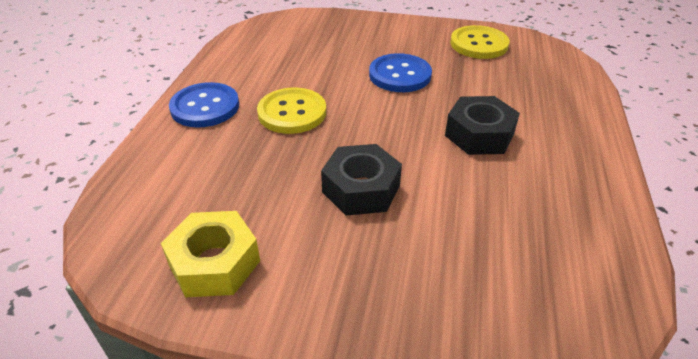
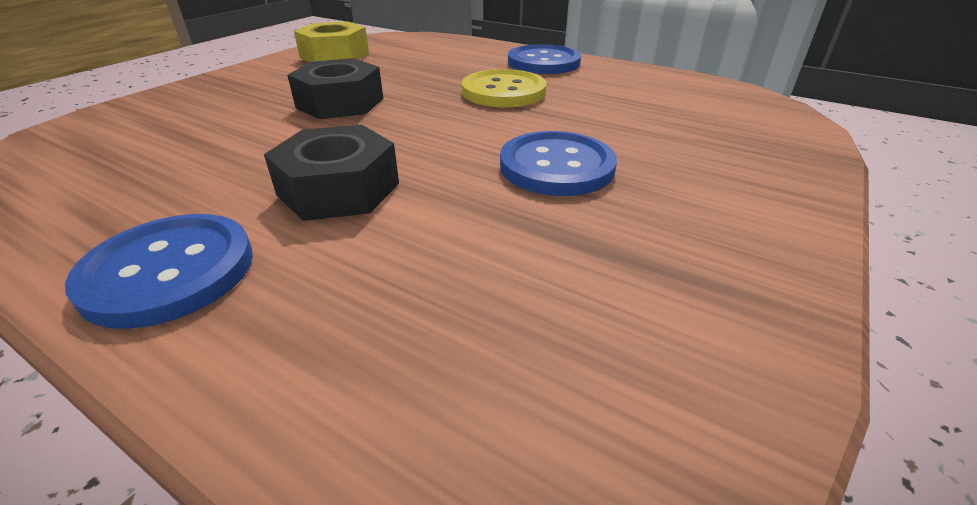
camera: 110 degrees right, 5 degrees down
yellow button [450,25,510,59] -> none
none -> blue button [65,214,253,329]

